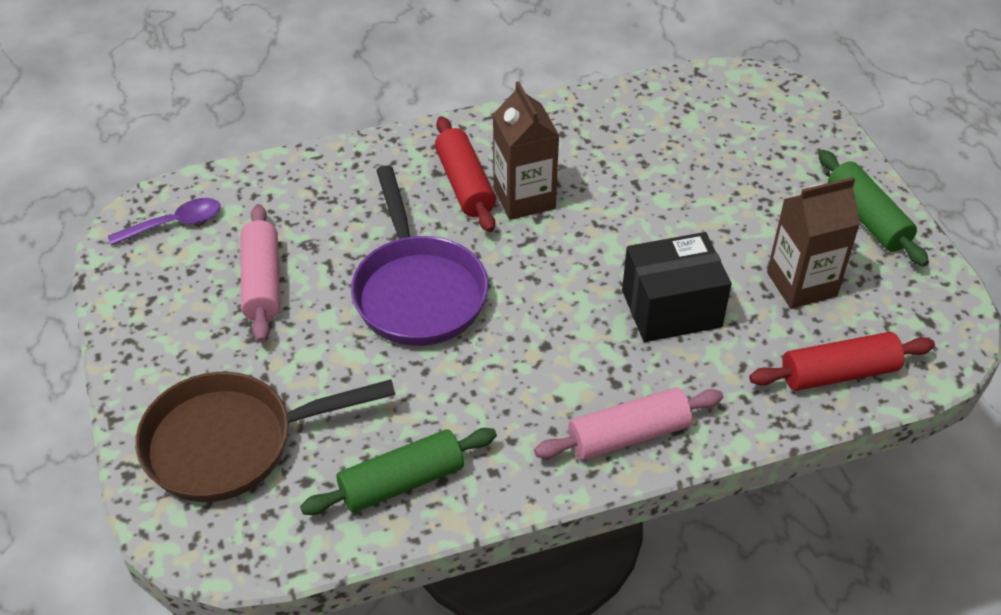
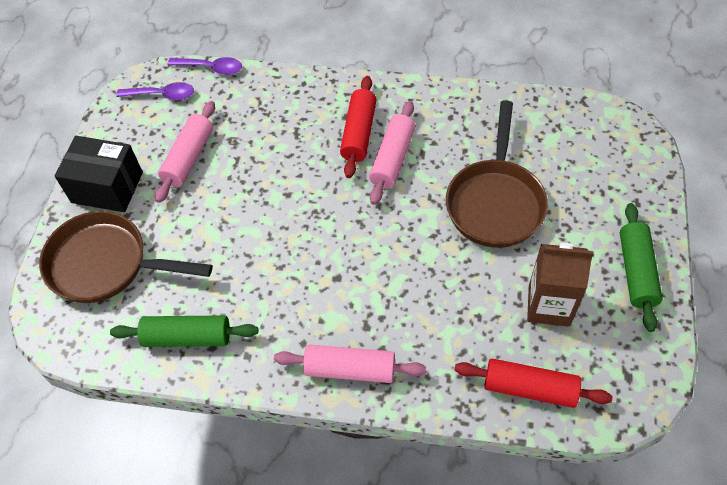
camera: 30 degrees right, 10 degrees up
purple pan [351,165,488,346] -> none
brown carton [493,81,559,220] -> pink rolling pin [369,101,415,205]
black box [622,232,731,342] -> black box moved to [55,136,143,212]
none -> purple spoon [168,57,242,75]
none -> brown pan [446,100,548,248]

